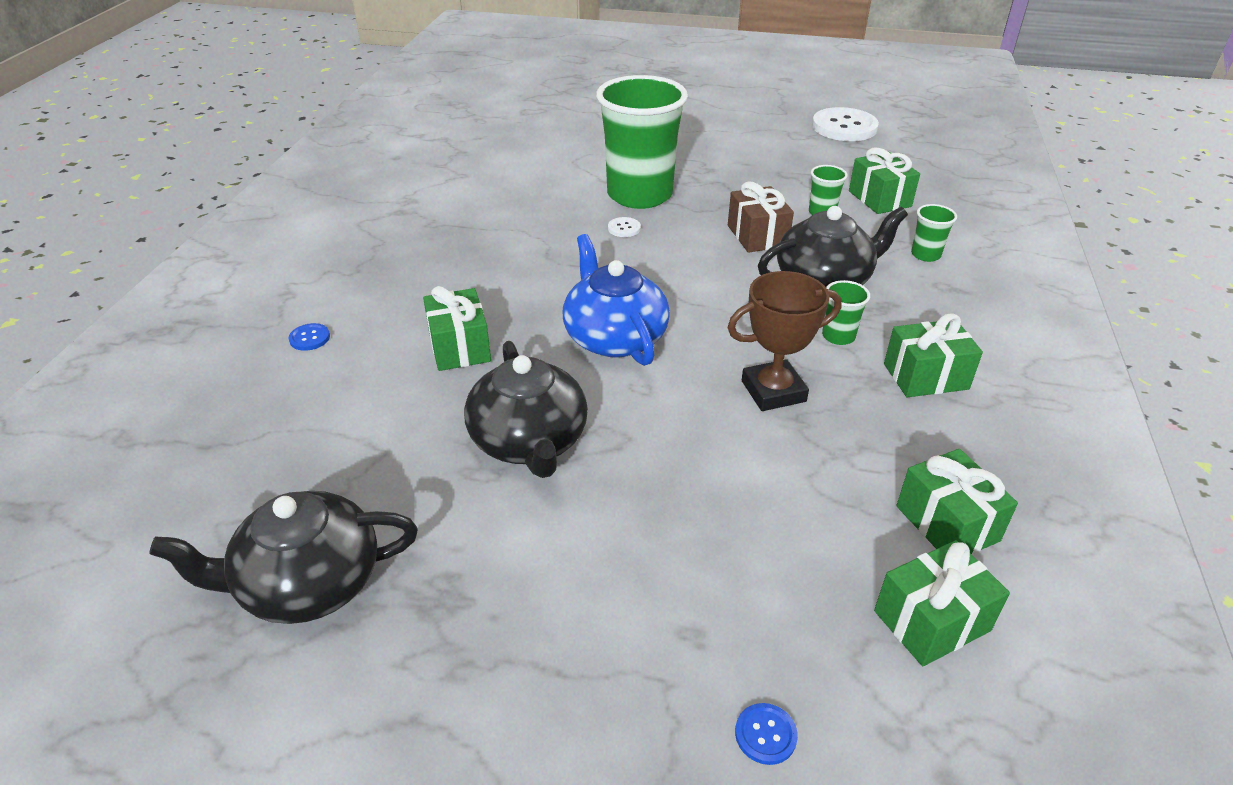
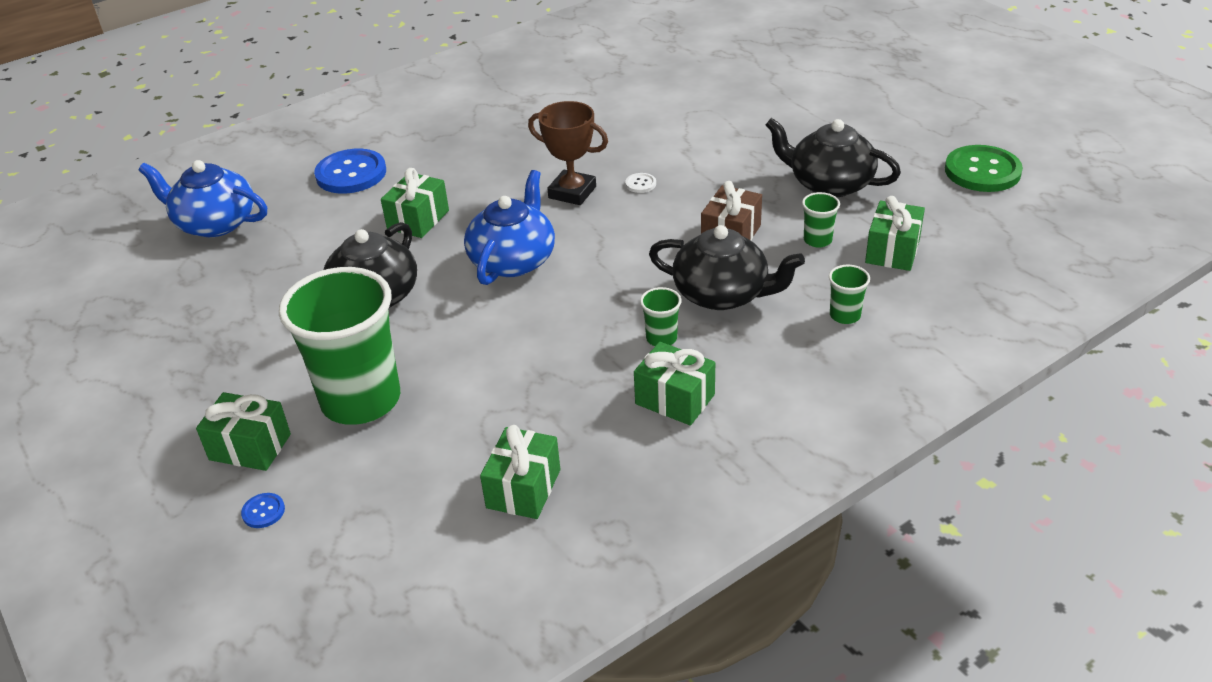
camera: 45 degrees right, 0 degrees up
black teapot [149,491,418,624] -> black teapot moved to [765,118,901,197]
blue button [289,323,330,351] -> blue button [314,149,386,193], size x2.35
green cup [596,75,688,209] -> green cup moved to [279,267,400,425]
brown trophy [728,271,842,411] -> brown trophy moved to [528,101,608,205]
white button [812,107,879,141] -> green button [945,145,1023,192]
green gift [874,540,1010,666] -> green gift moved to [196,392,291,471]
none -> blue teapot [139,160,267,237]

